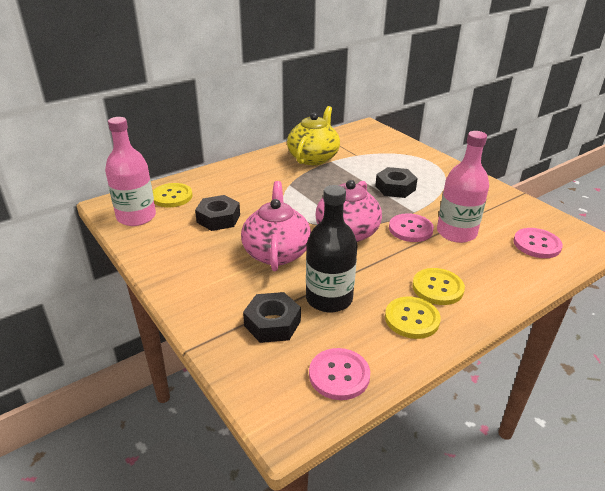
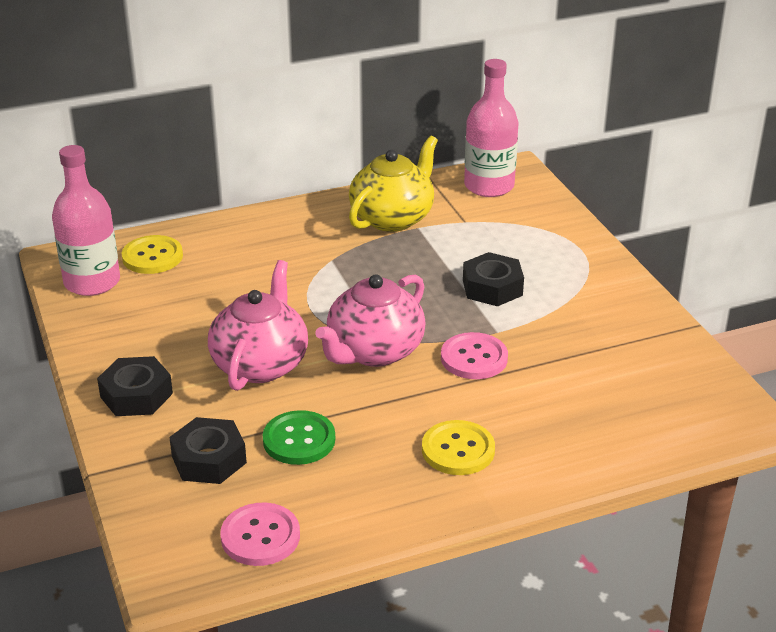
camera: 15 degrees right, 0 degrees up
black nut [195,195,240,231] -> black nut moved to [97,356,173,416]
black bottle [306,185,357,312] -> green button [263,410,335,465]
yellow button [385,297,441,339] -> none
pink bottle [437,131,489,243] -> pink bottle moved to [464,59,519,197]
pink button [513,228,563,258] -> none

